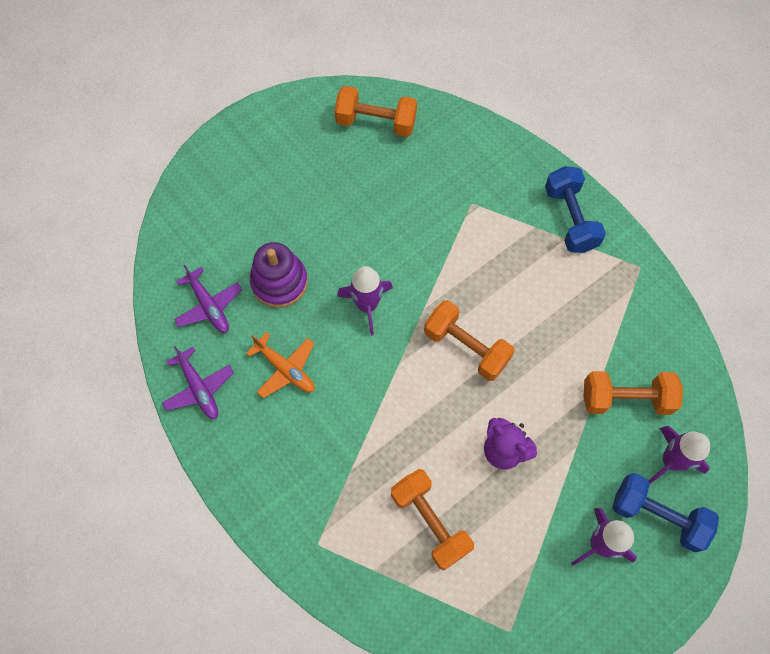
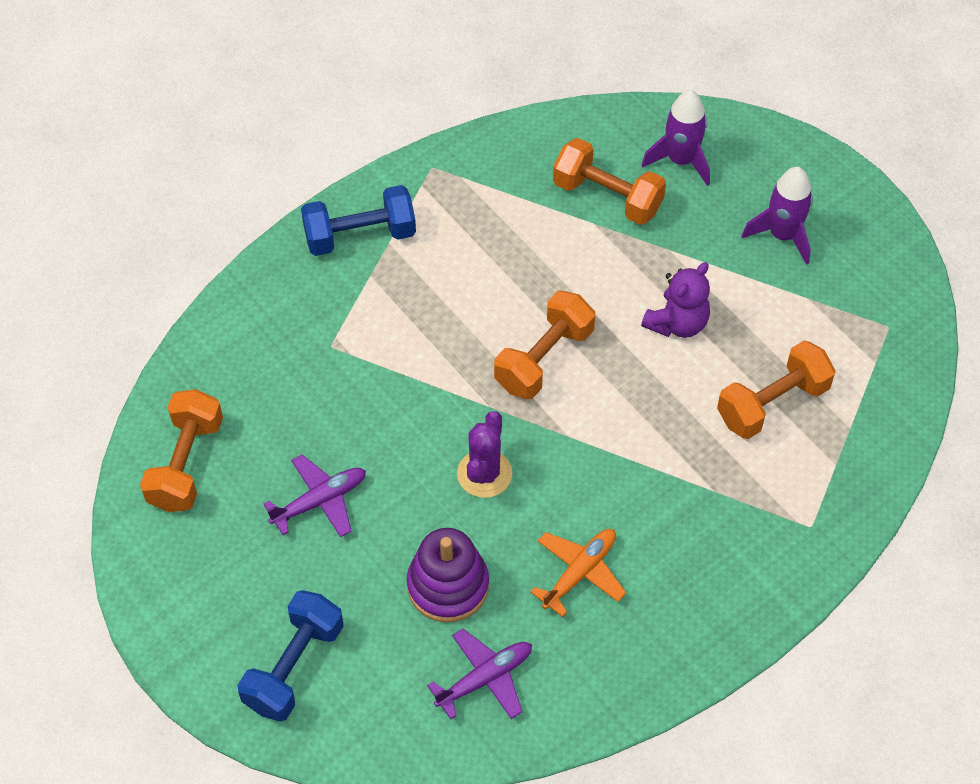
camera: 90 degrees left, 10 degrees down
purple plane [162,346,234,419] -> purple plane moved to [264,455,366,537]
purple rocket [337,266,393,336] -> purple cactus [457,411,512,498]
orange dumbbell [583,371,683,415] -> orange dumbbell turned 60 degrees counterclockwise [553,138,666,225]
blue dumbbell [612,473,719,553] -> blue dumbbell moved to [238,590,344,722]

